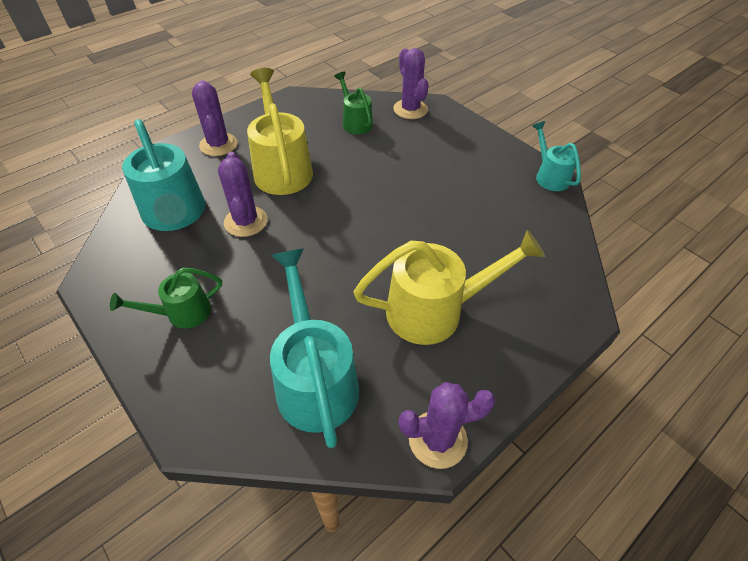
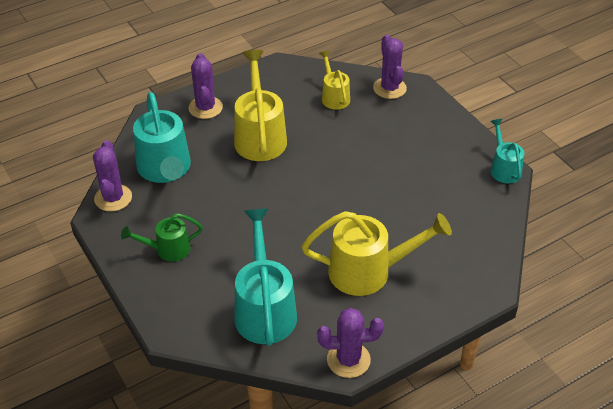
camera: 10 degrees right, 5 degrees down
purple cactus [218,152,267,237] -> purple cactus moved to [93,140,132,212]
green watering can [334,72,373,134] -> yellow watering can [319,51,350,110]

